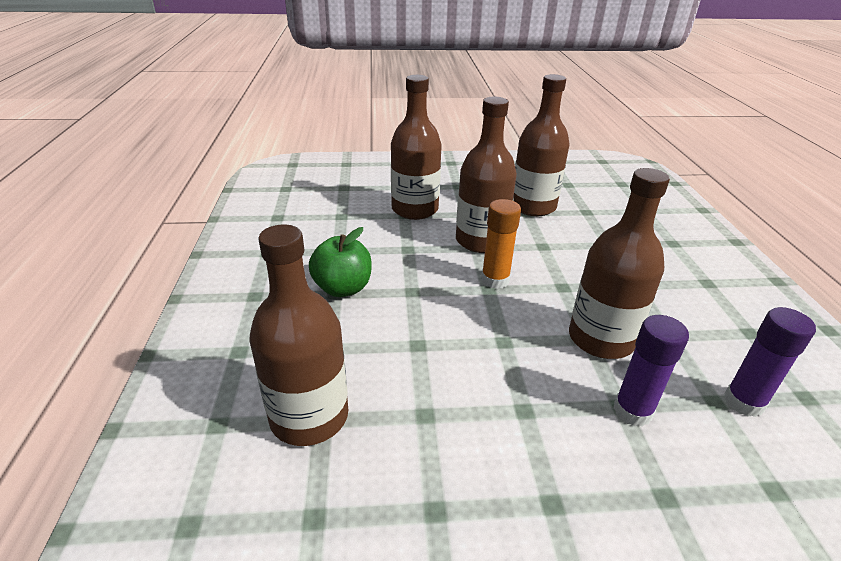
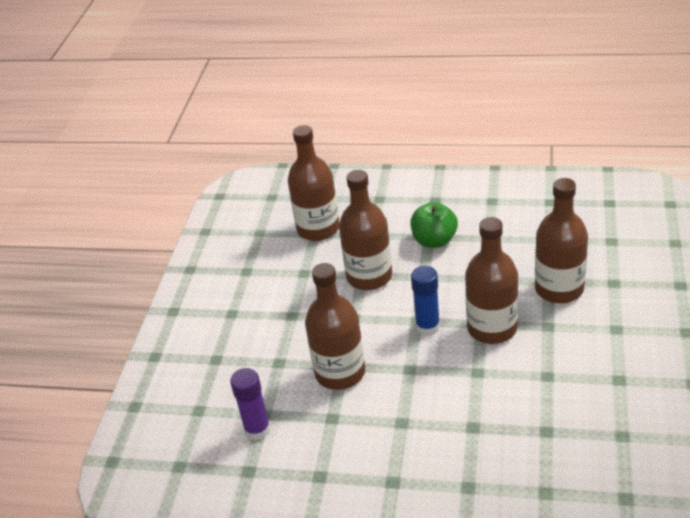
camera: 110 degrees right, 5 degrees up
orange glue stick [481,199,521,289] -> blue glue stick [411,266,440,336]
brown bottle [513,74,570,216] -> brown bottle moved to [339,170,392,290]
purple glue stick [613,315,689,427] -> none

